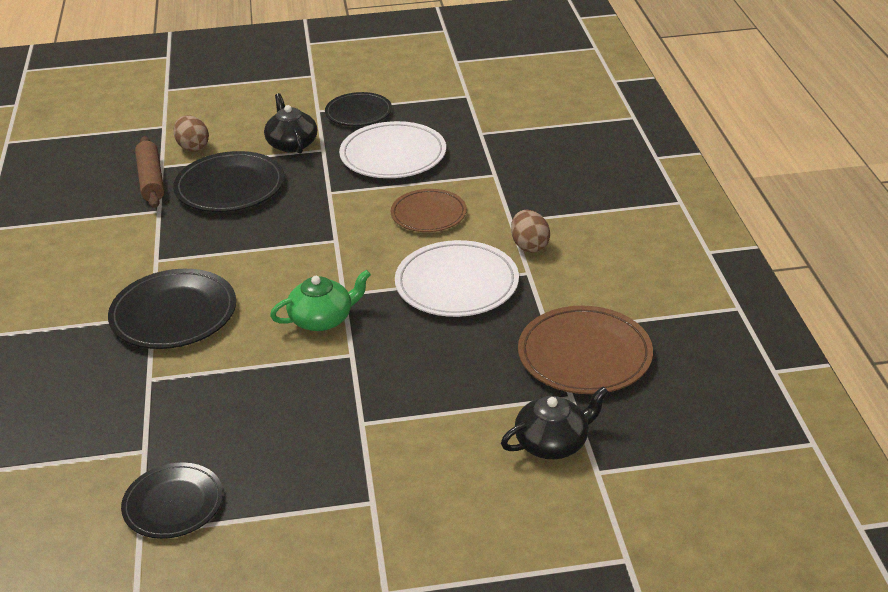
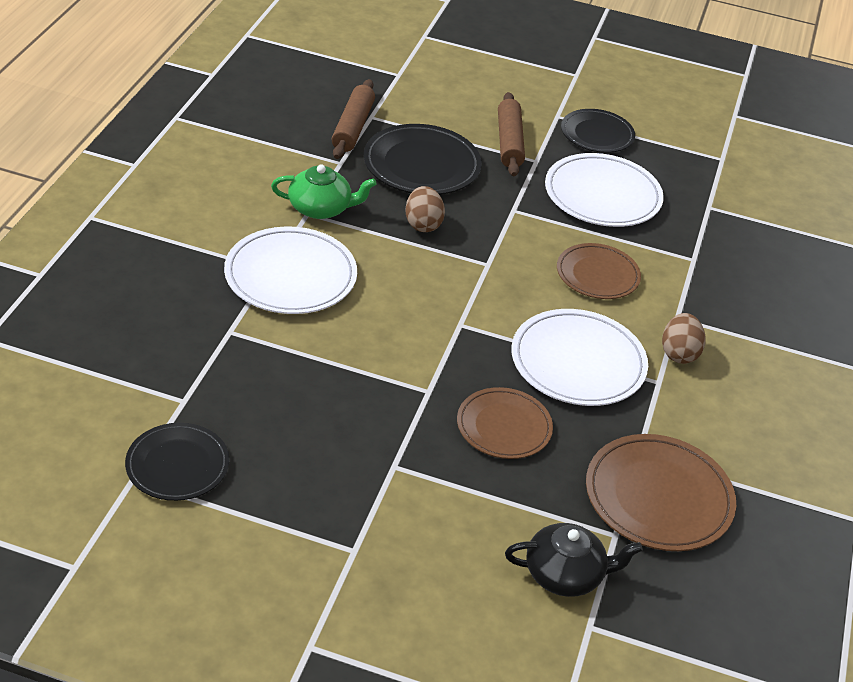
camera: 20 degrees right, 5 degrees up
black plate [108,269,236,349] -> white plate [224,226,357,314]
brown egg [173,115,209,152] -> brown egg moved to [405,186,445,232]
black teapot [264,93,317,154] -> brown rolling pin [498,92,525,176]
green teapot [270,270,371,331] -> green teapot moved to [271,164,377,219]
none -> brown plate [457,387,553,459]

